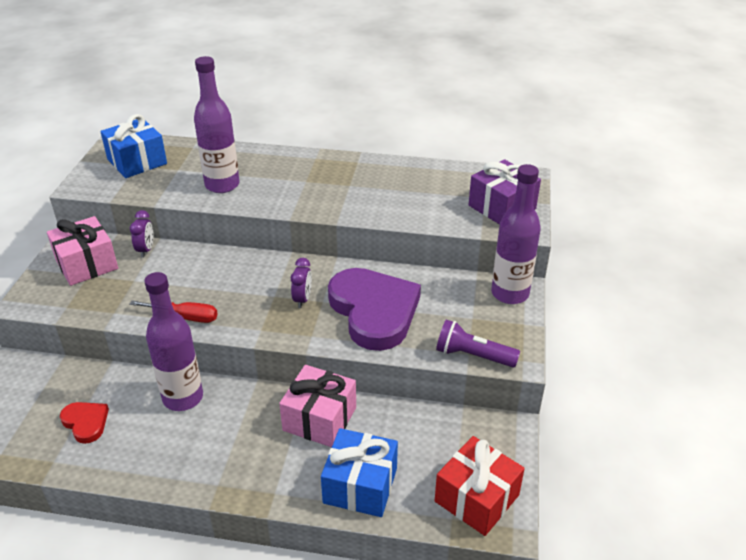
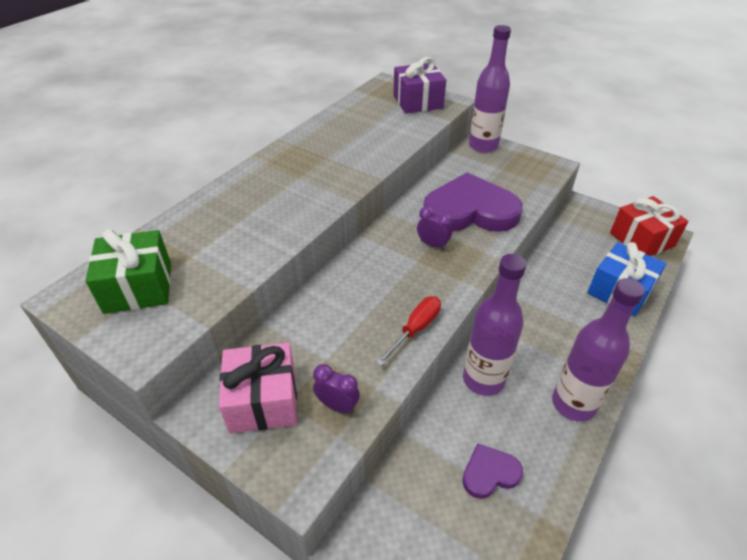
camera: 65 degrees left, 5 degrees up
red heart [60,402,109,444] -> purple heart [462,443,523,499]
blue gift [100,114,167,178] -> green gift [85,229,171,314]
purple clock [130,210,154,258] -> purple clock moved to [313,364,360,414]
purple bottle [194,56,240,193] -> purple bottle moved to [552,278,645,422]
pink gift [279,365,356,447] -> none
purple flashlight [436,320,520,367] -> none

